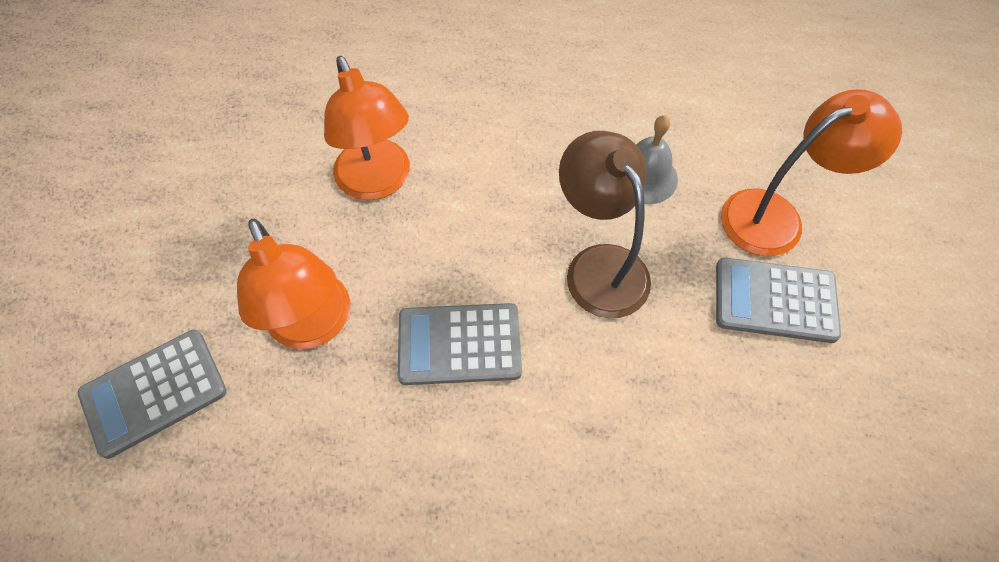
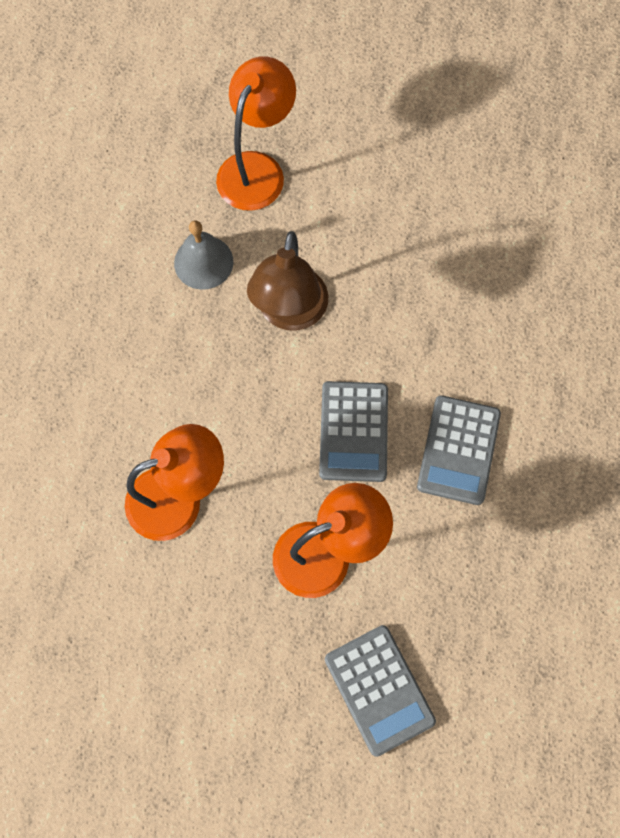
camera: 85 degrees left, 10 degrees up
brown lamp [559,131,651,318] -> brown lamp turned 60 degrees counterclockwise [247,231,328,331]
grey calculator [716,257,841,343] -> grey calculator moved to [417,395,501,505]
orange lamp [721,89,902,256] -> orange lamp turned 45 degrees clockwise [216,56,296,211]

